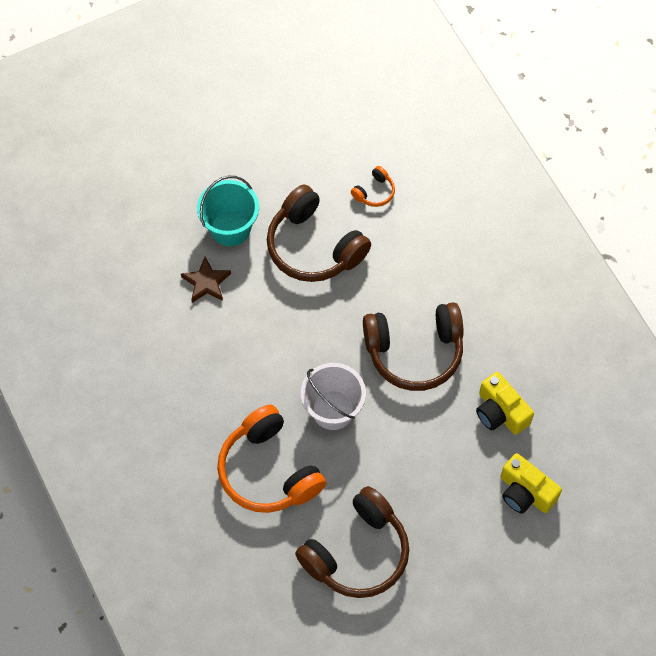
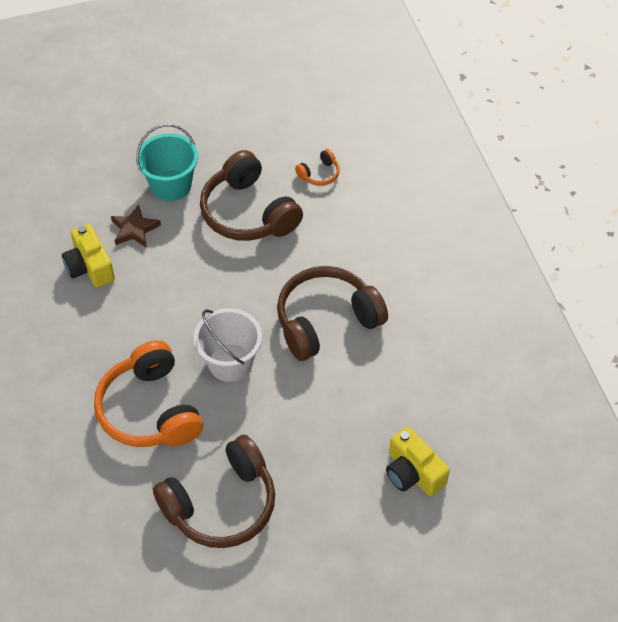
camera: 10 degrees right, 10 degrees down
brown headphones [363,302,464,391] -> brown headphones turned 150 degrees clockwise [277,266,388,361]
yellow camera [476,372,534,435] -> yellow camera moved to [62,224,115,287]

